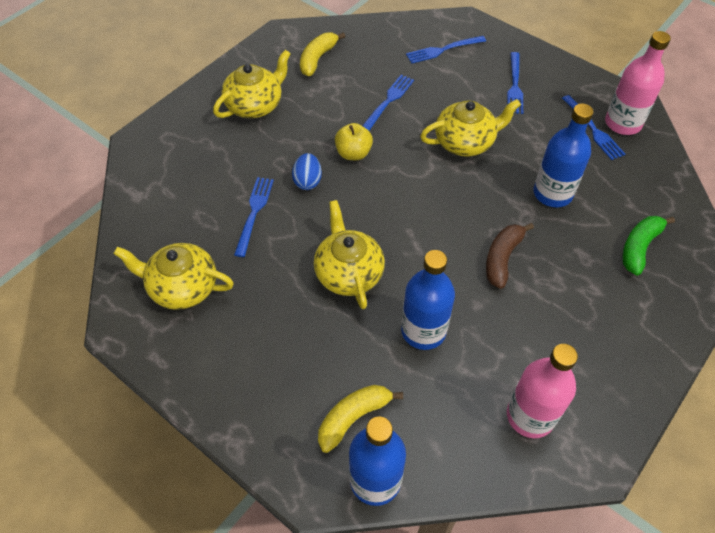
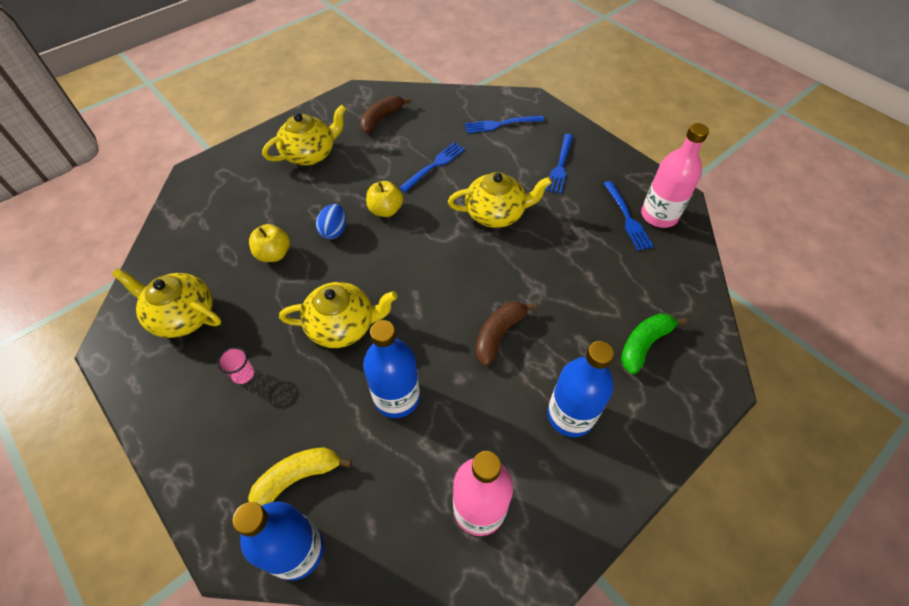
camera: 10 degrees right, 0 degrees up
blue fork [234,177,274,257] -> yellow apple [249,224,290,262]
yellow banana [300,32,345,76] -> brown banana [360,95,411,133]
yellow teapot [314,200,385,309] -> yellow teapot turned 90 degrees clockwise [279,282,397,348]
blue bottle [534,104,594,207] -> blue bottle moved to [547,341,614,437]
none -> pink cup [217,347,254,384]

